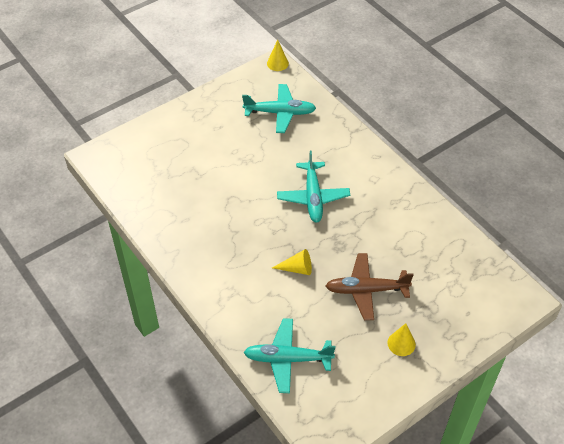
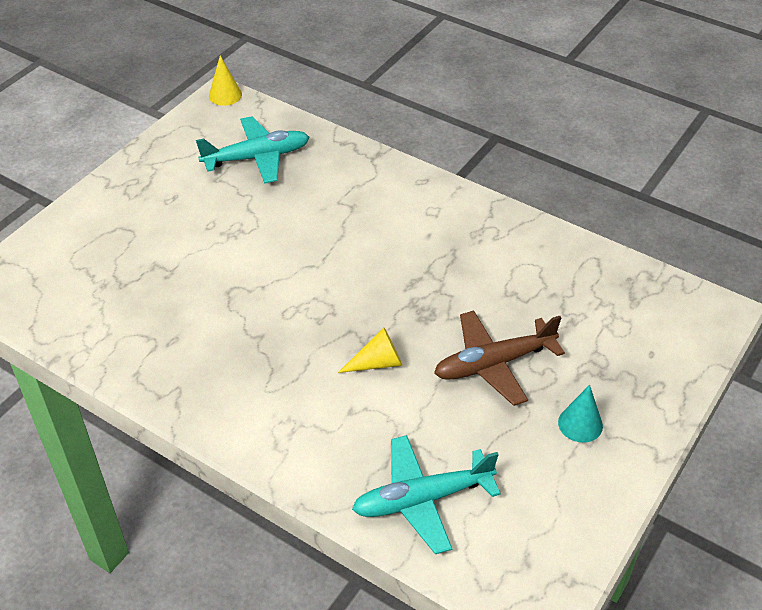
camera: 20 degrees left, 5 degrees down
turquoise plane [277,150,350,223] -> none
yellow cone [388,323,416,356] -> turquoise cone [558,385,603,443]

